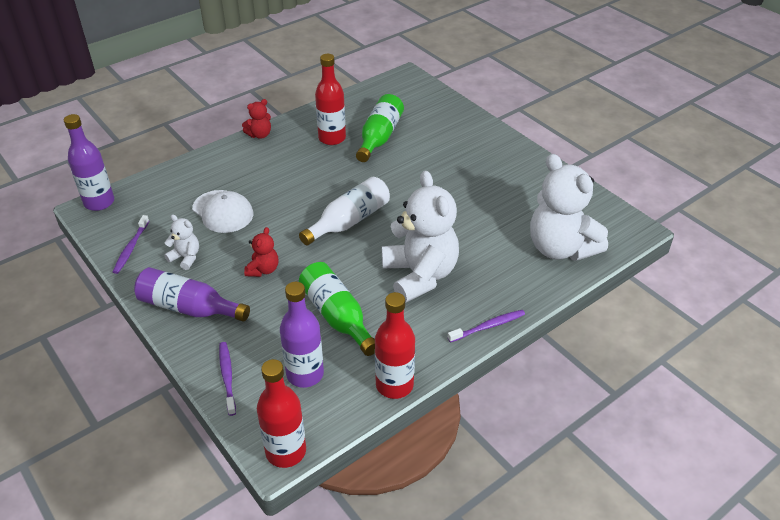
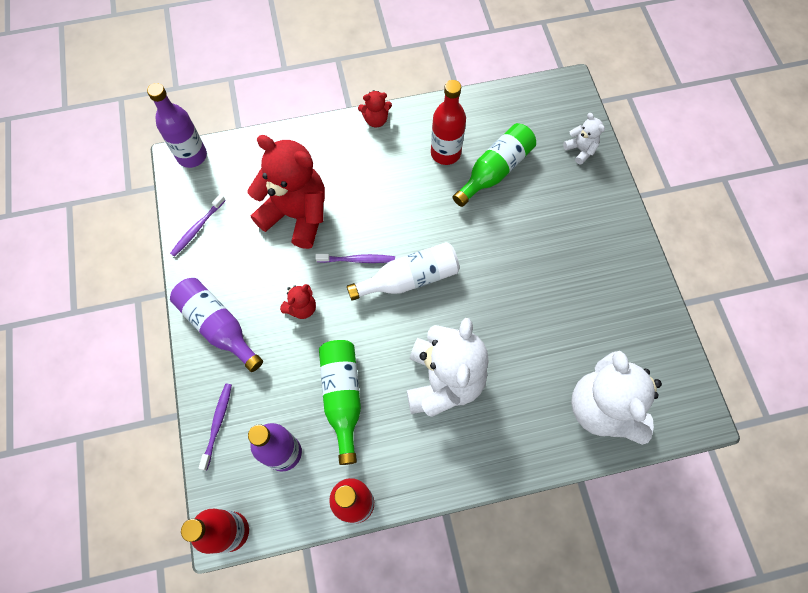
camera: 25 degrees right, 25 degrees up
white teddy bear [164,215,199,270] -> white teddy bear moved to [563,113,605,165]
white cap [192,190,253,233] -> red teddy bear [247,135,325,249]
purple toothbrush [447,310,525,343] -> purple toothbrush moved to [315,254,395,263]

